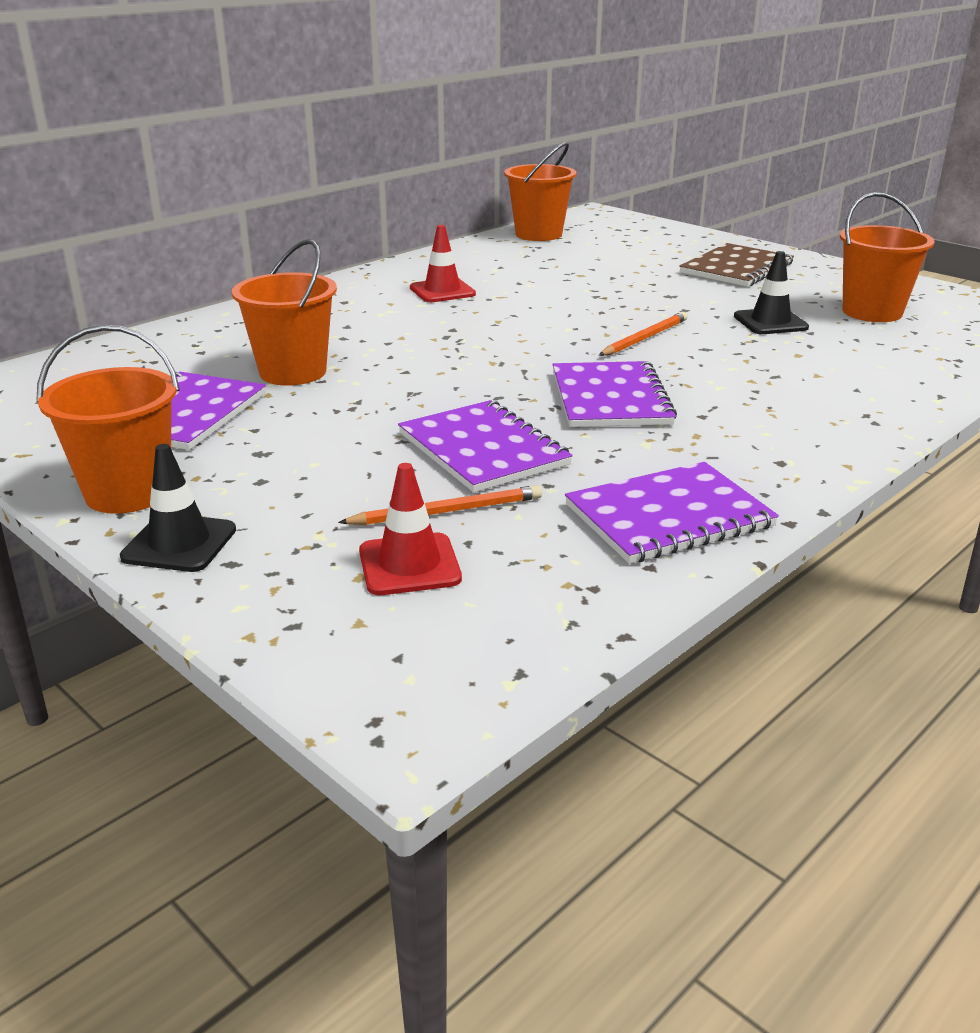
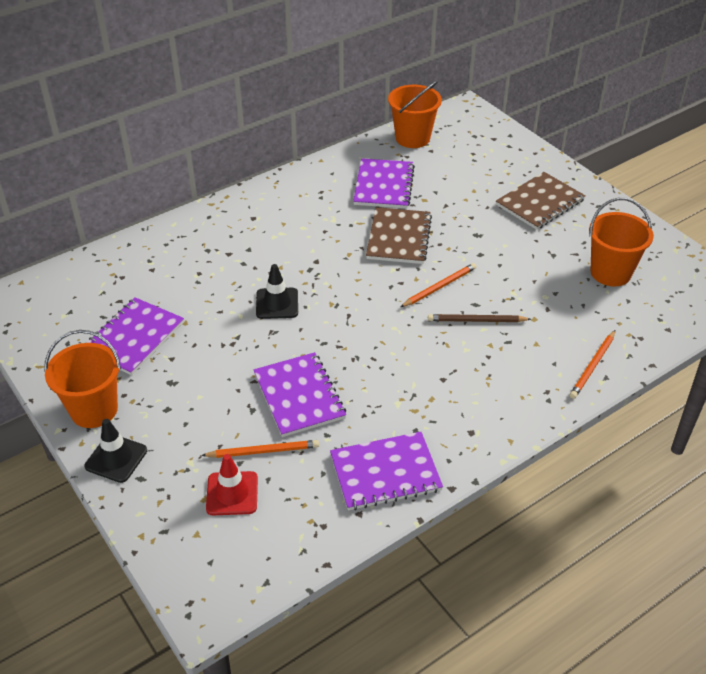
camera: 10 degrees right, 15 degrees up
orange bucket [232,239,337,386] -> none
red traffic cone [410,225,476,302] -> none
purple notebook [552,361,677,427] -> purple notebook moved to [353,158,415,209]
black traffic cone [734,251,809,334] -> black traffic cone moved to [256,264,298,319]
none -> brown notebook [366,207,432,264]
none -> brown pencil [428,314,531,322]
none -> orange pencil [570,330,615,399]

